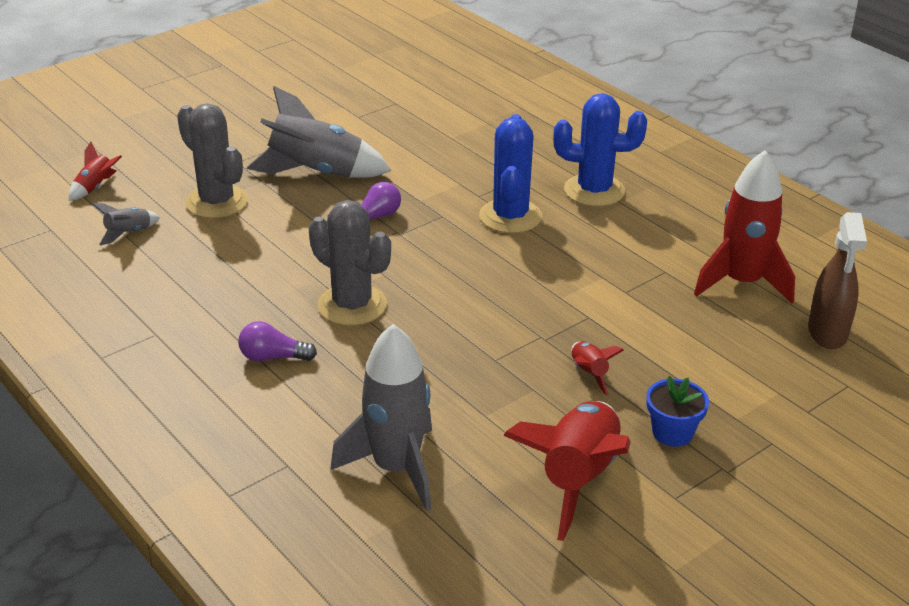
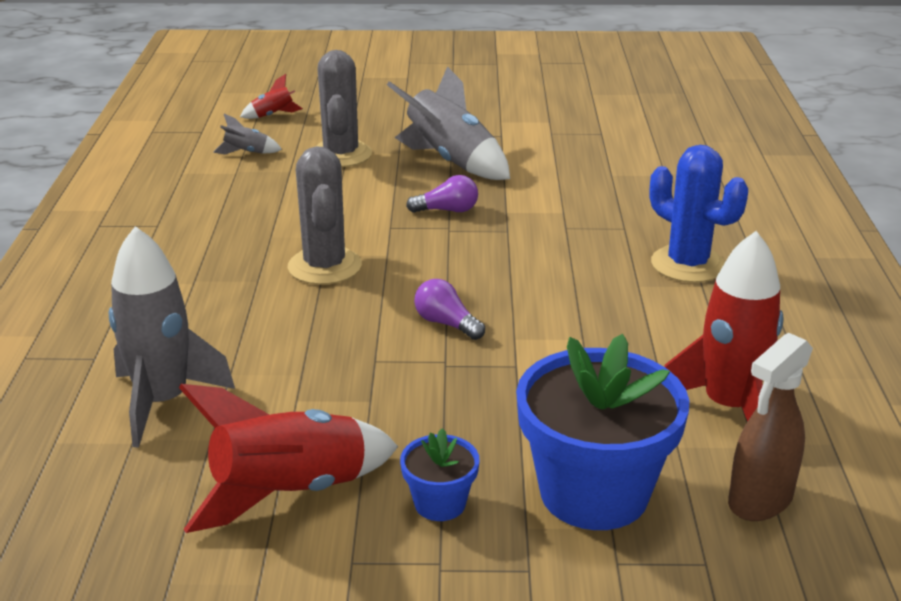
camera: 40 degrees right, 5 degrees down
purple light bulb [238,321,317,362] -> purple light bulb moved to [414,279,485,340]
blue cactus [479,114,542,233] -> none
red rocket [571,341,624,395] -> none
none -> blue flower pot [516,334,689,530]

